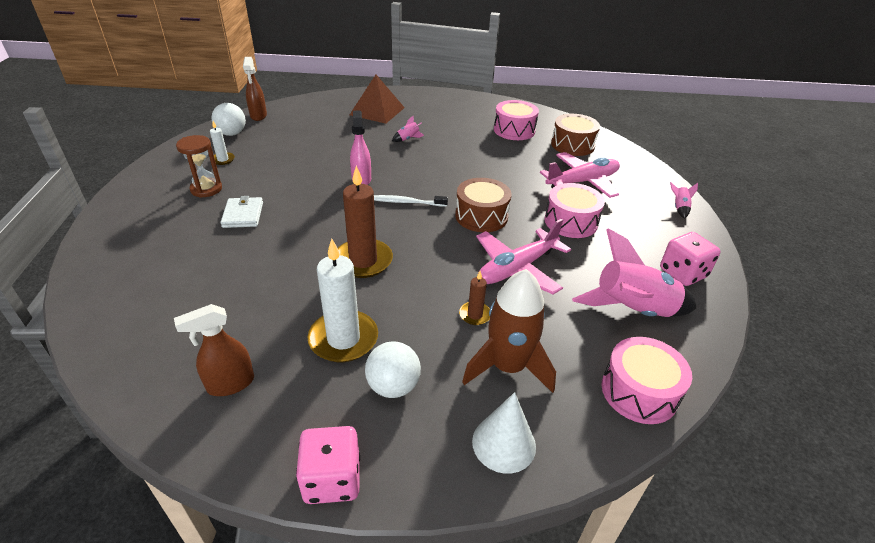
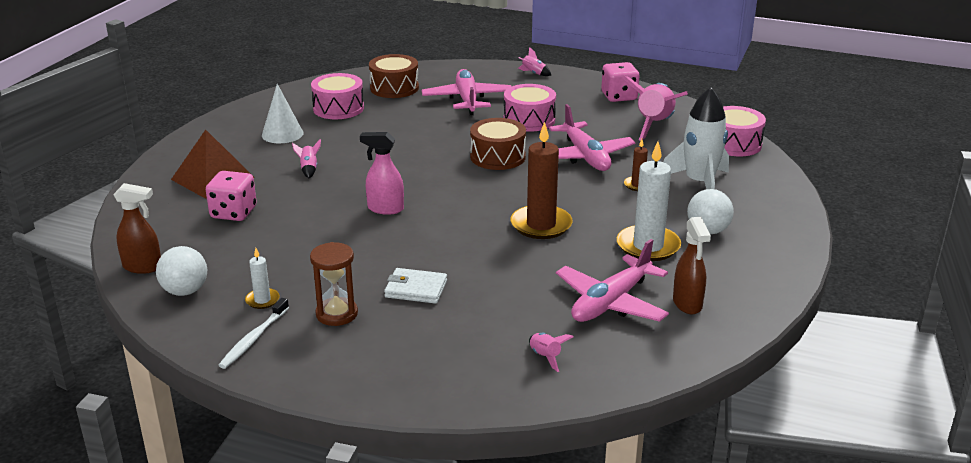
camera: 70 degrees left, 10 degrees down
pink dice [296,426,360,504] -> pink dice moved to [206,171,257,221]
white toothbrush [374,195,448,207] -> white toothbrush moved to [218,298,289,369]
brown rocket [462,269,556,393] -> white rocket [663,87,729,189]
white cone [472,392,536,474] -> white cone moved to [262,84,303,143]
none -> pink rocket [529,333,574,372]
none -> pink plane [556,239,669,322]

